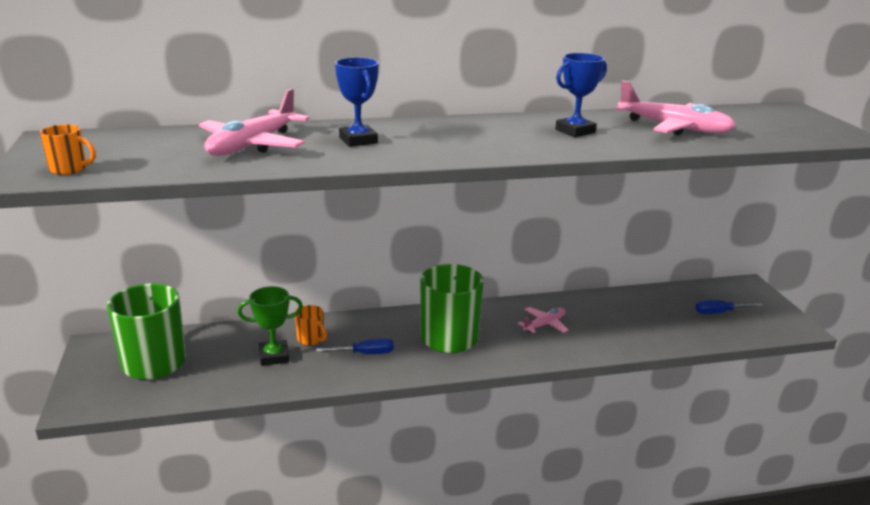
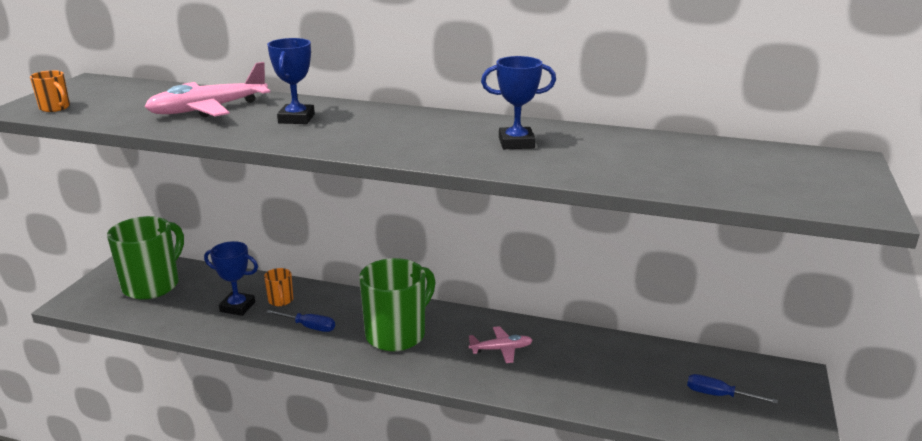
camera: 30 degrees right, 0 degrees up
green trophy [237,286,303,366] -> blue trophy [204,241,258,316]
pink plane [615,80,736,135] -> none

